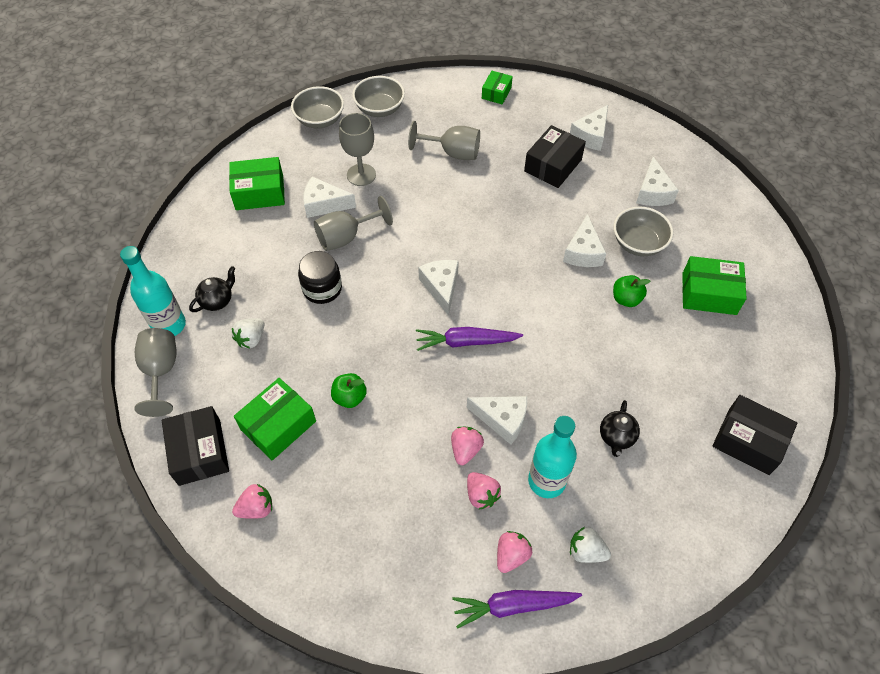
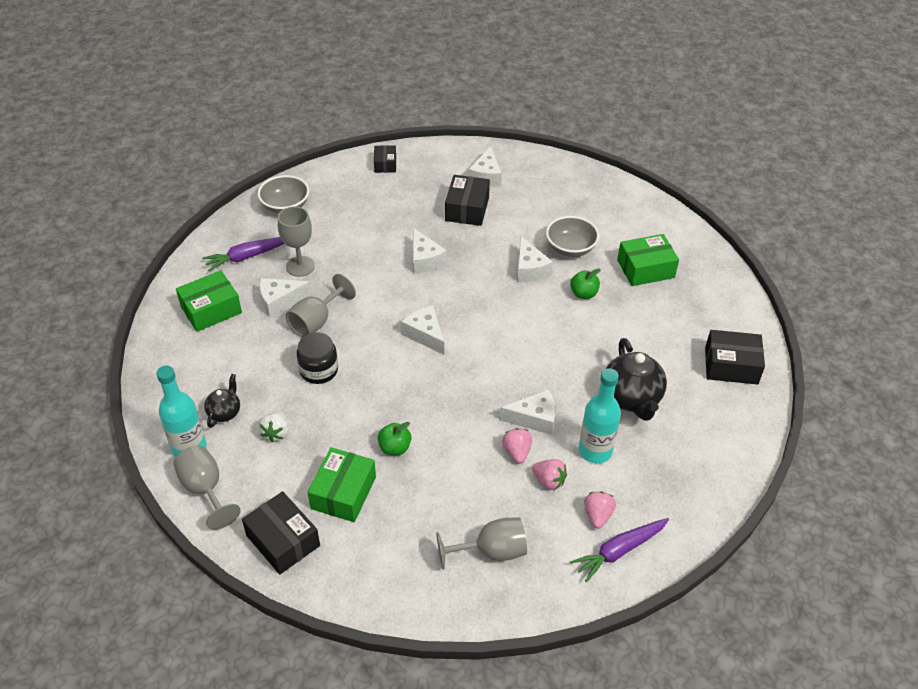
camera: 25 degrees left, 10 degrees down
pink strawberry [232,484,272,519] -> none
grey bowl [291,86,344,128] -> none
grey goblet [408,121,480,160] -> grey goblet moved to [436,517,527,569]
purple carrot [416,327,523,351] -> purple carrot moved to [202,237,284,271]
green box [482,71,513,104] -> black box [374,145,396,173]
white strawberry [570,527,611,563] -> none
black teapot [600,400,640,457] -> black teapot [606,338,667,421], size x1.82
white cheese [636,157,679,206] -> white cheese moved to [413,228,447,273]

